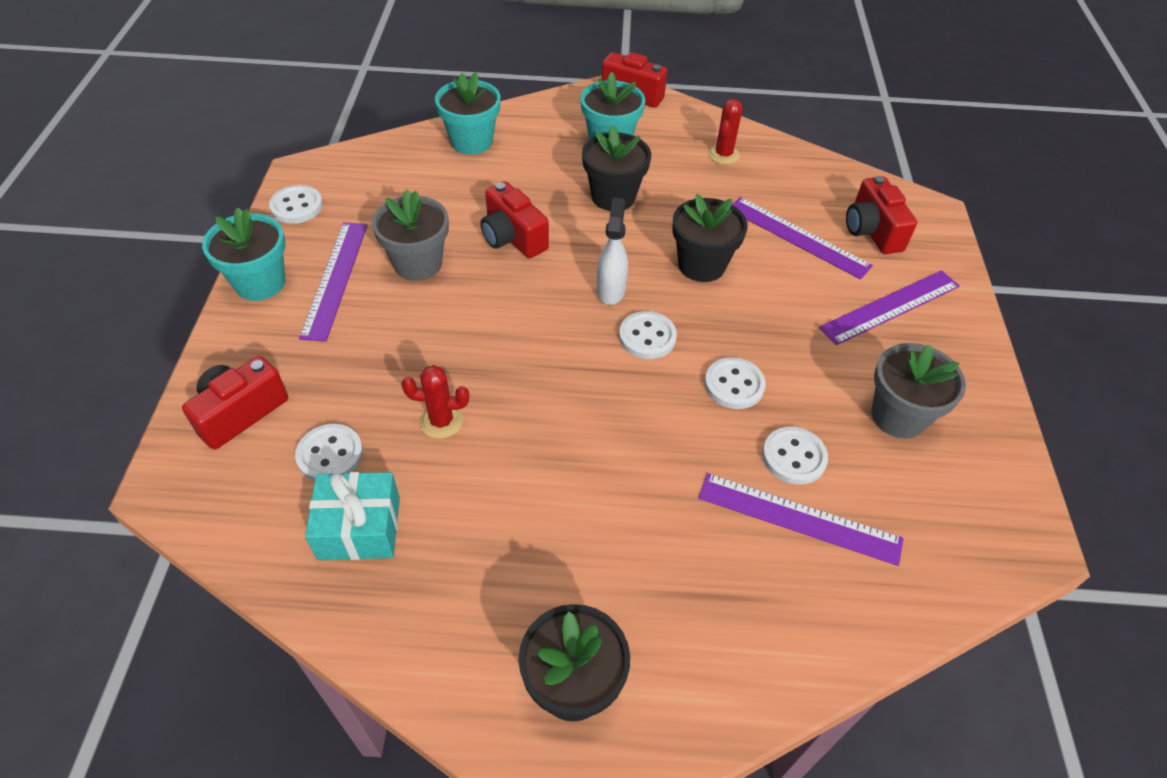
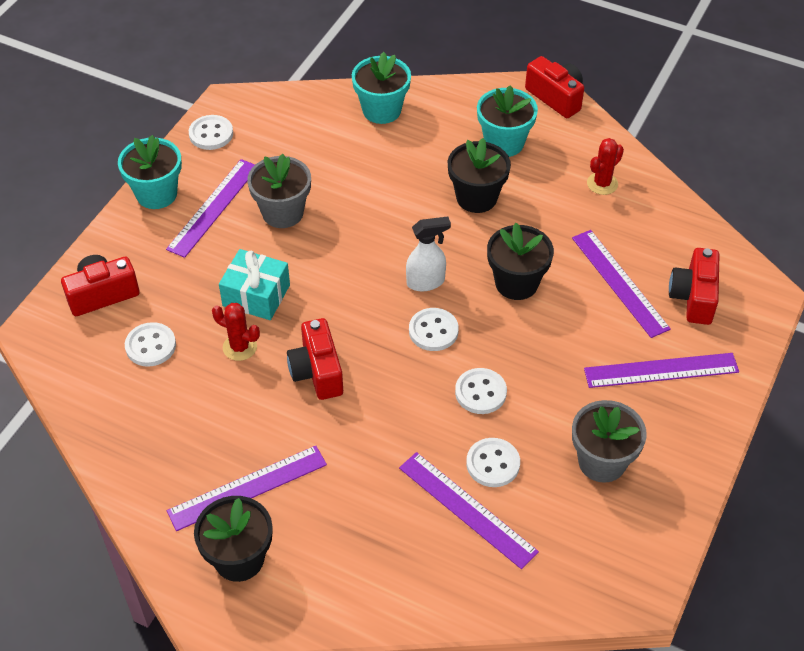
camera: 25 degrees right, 0 degrees up
turquoise gift [305,472,400,560] -> turquoise gift moved to [219,249,290,320]
red camera [480,181,549,258] -> red camera moved to [287,318,343,400]
white spray bottle [597,197,628,305] -> white spray bottle turned 45 degrees clockwise [406,217,451,291]
none -> purple ruler [167,446,327,531]

